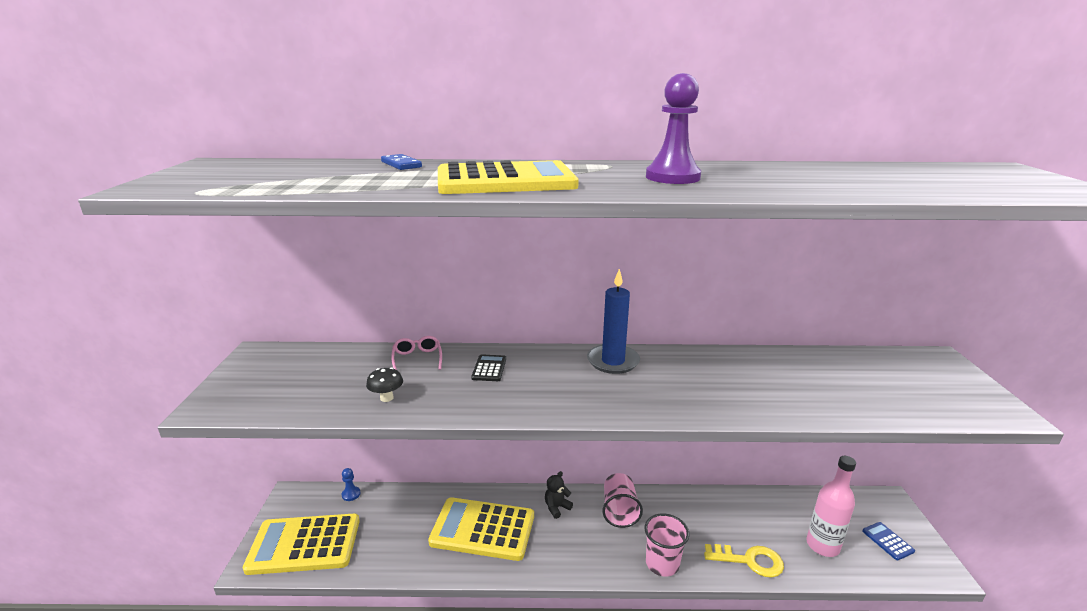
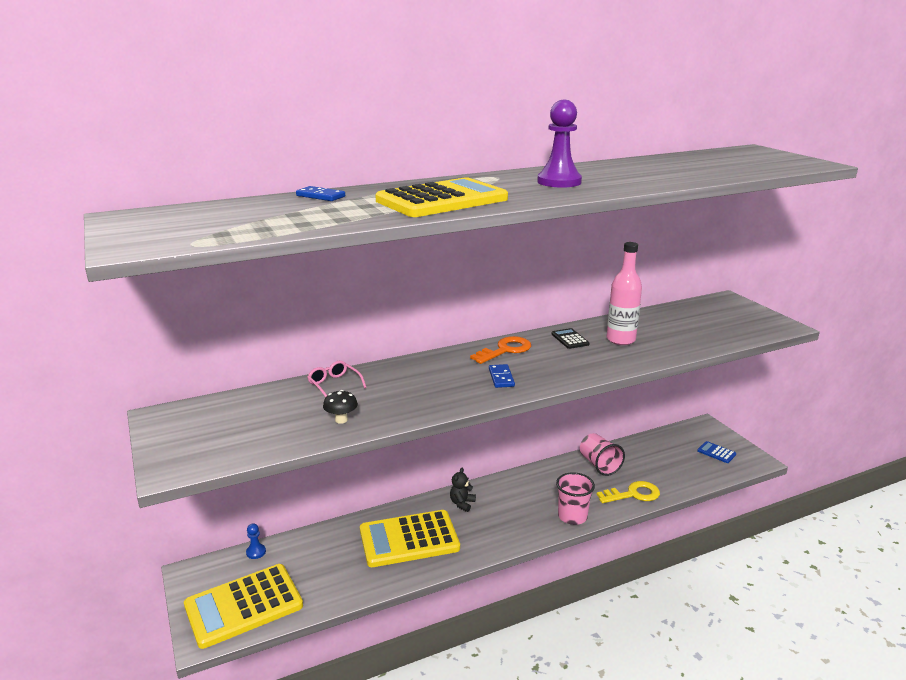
camera: 25 degrees left, 0 degrees up
black calculator [471,354,506,381] -> black calculator moved to [551,328,589,349]
blue candle [587,269,640,374] -> orange key [470,336,531,364]
pink cup [602,473,643,528] -> pink cup moved to [580,433,625,476]
pink bottle [806,456,856,557] -> pink bottle moved to [607,242,642,345]
none -> blue domino [489,364,515,388]

